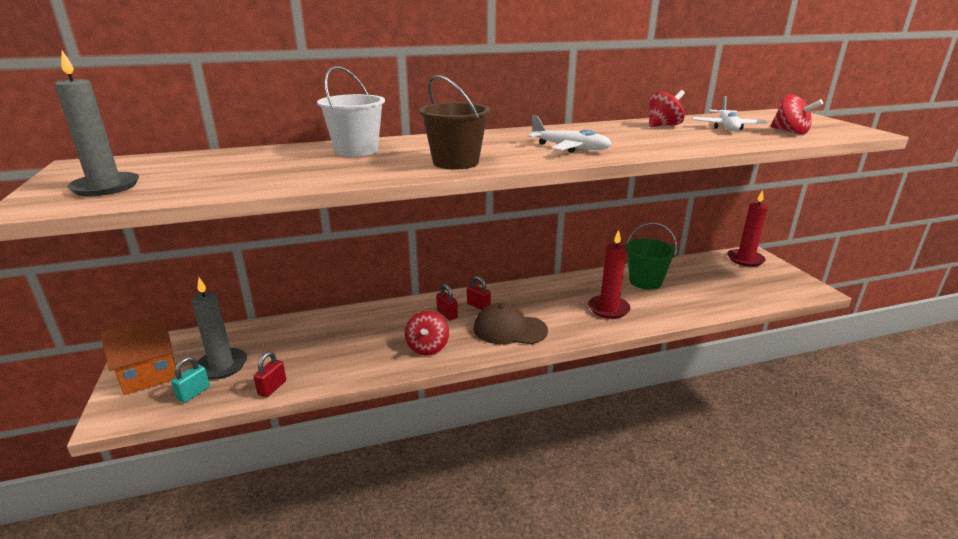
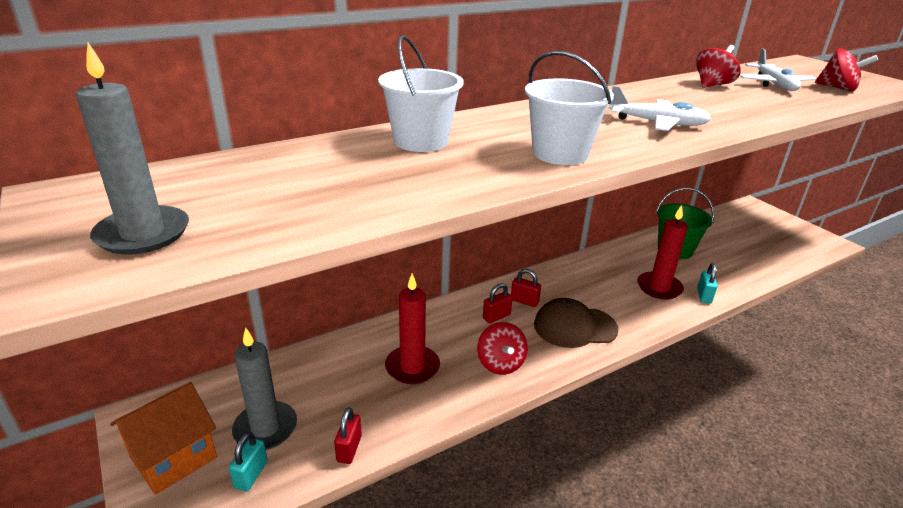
camera: 15 degrees left, 5 degrees up
brown bucket [419,75,491,170] -> white bucket [525,51,614,165]
red padlock [436,284,458,320] -> red padlock turned 75 degrees counterclockwise [483,283,513,323]
red candle [728,190,768,267] -> red candle moved to [385,273,440,384]
none -> turquoise padlock [697,263,718,304]

